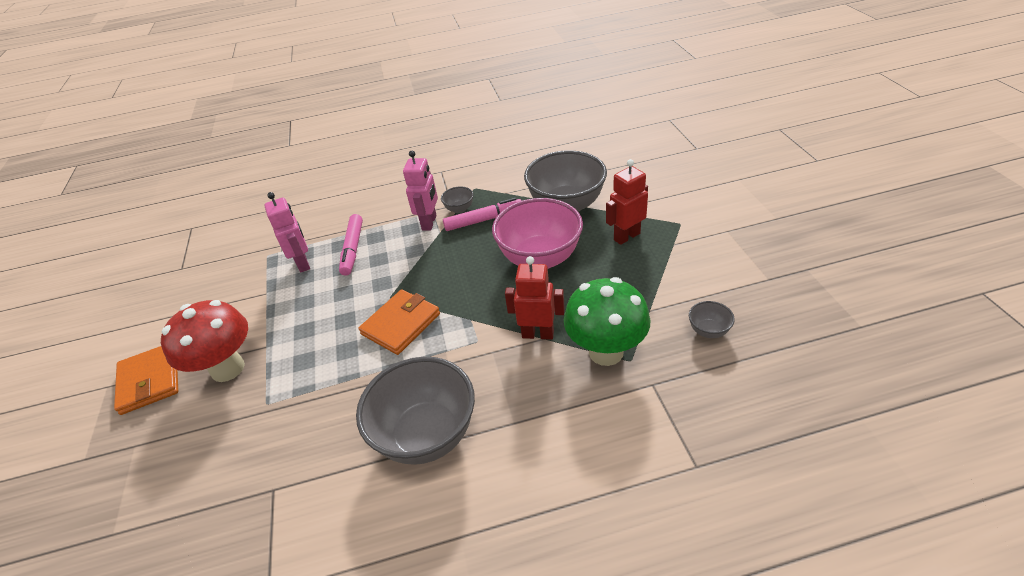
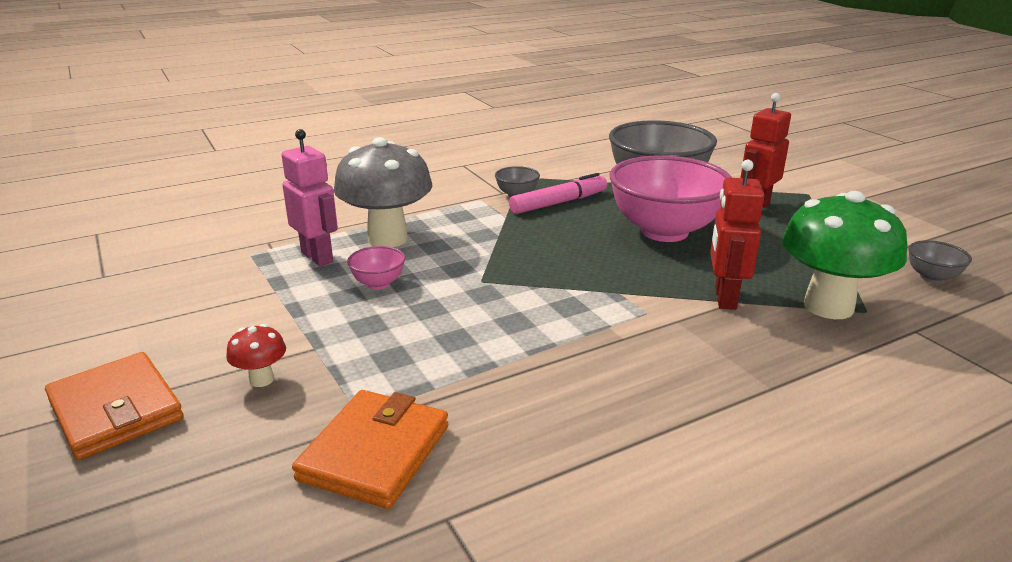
camera: 20 degrees left, 15 degrees down
red mushroom [161,300,248,382] -> red mushroom [226,324,286,387], size x0.43
pink marker [339,214,363,276] -> grey mushroom [334,137,432,247]
grey bowl [356,357,475,465] -> none
orange wallet [358,289,440,355] -> orange wallet moved to [292,390,448,509]
pink robot [403,151,438,231] -> none
red robot [505,256,565,340] -> red robot turned 75 degrees counterclockwise [710,160,764,310]
none -> pink bowl [347,246,405,289]

